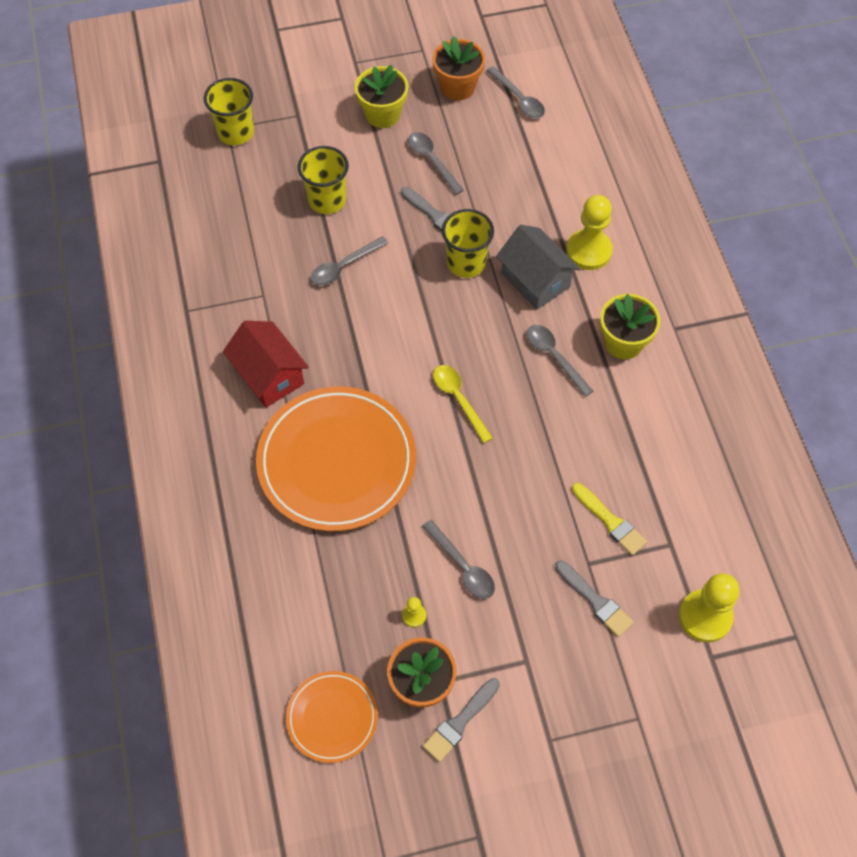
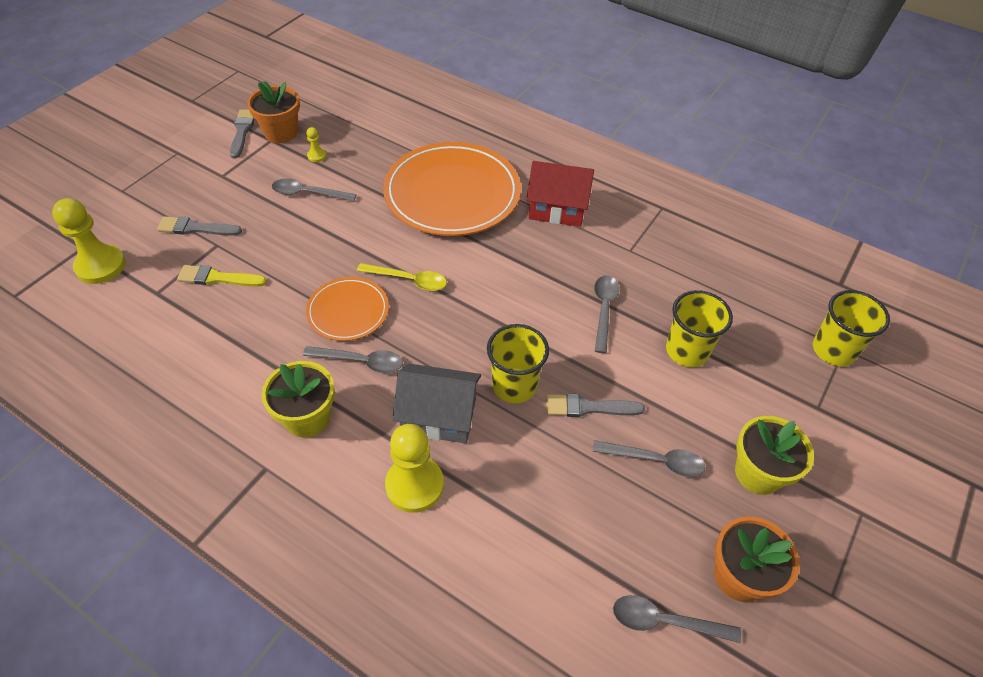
camera: 135 degrees right, 10 degrees down
orange plate [286,671,378,763] -> orange plate moved to [306,277,389,341]

